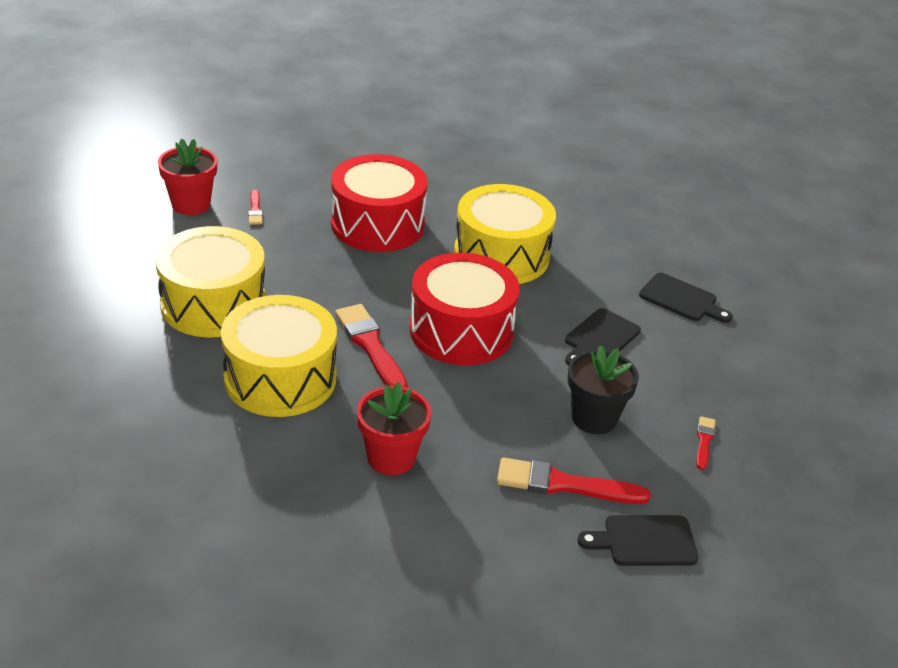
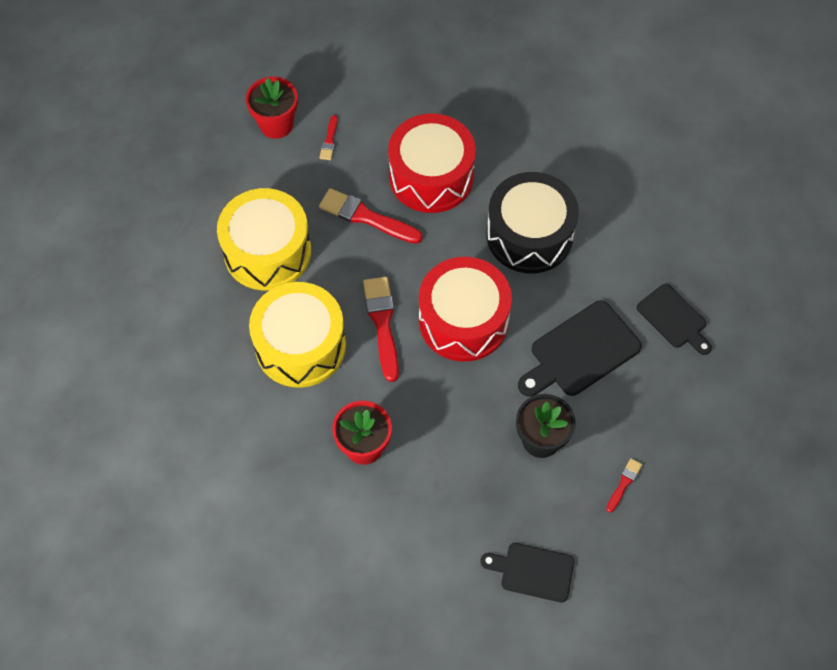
camera: 20 degrees right, 25 degrees up
yellow drum [454,184,556,284] -> black drum [486,172,579,273]
red brush [497,458,651,504] -> red brush moved to [319,188,423,244]
black cutting board [565,308,641,365] -> black cutting board [518,300,642,397], size x1.54

